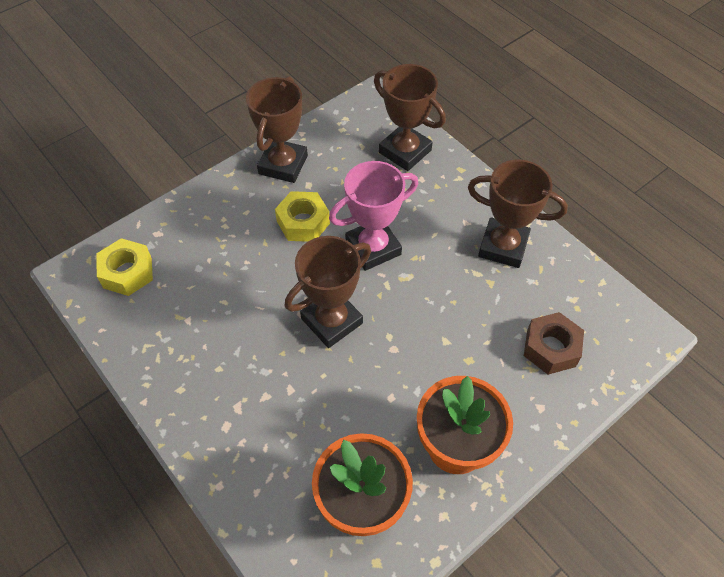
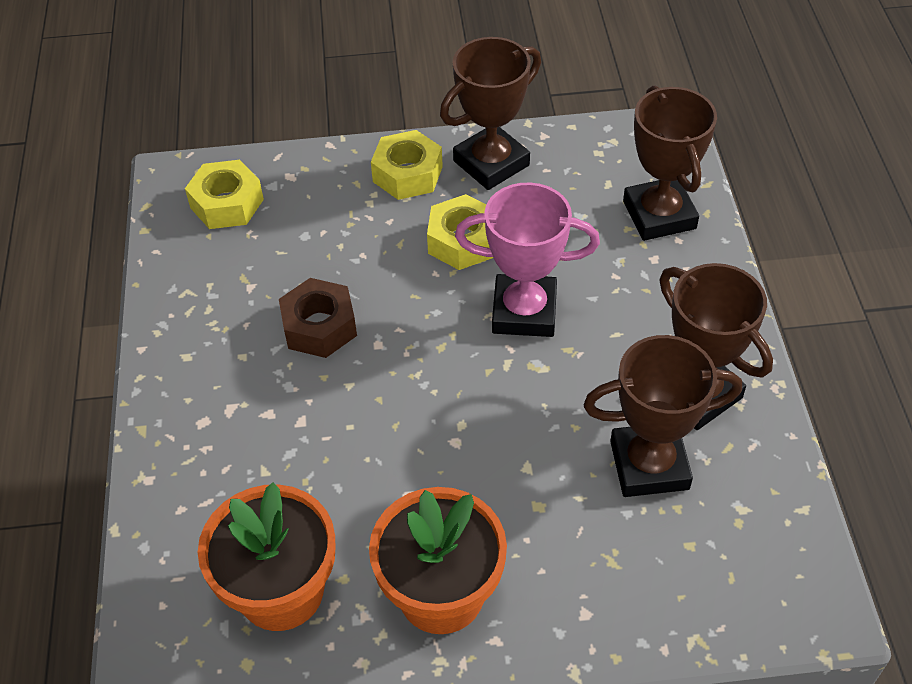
camera: 35 degrees right, 5 degrees down
brown trophy [285,236,371,348] -> brown trophy moved to [584,335,742,497]
brown nut [524,312,584,375] -> brown nut moved to [279,278,357,358]
none -> yellow nut [371,130,443,200]

